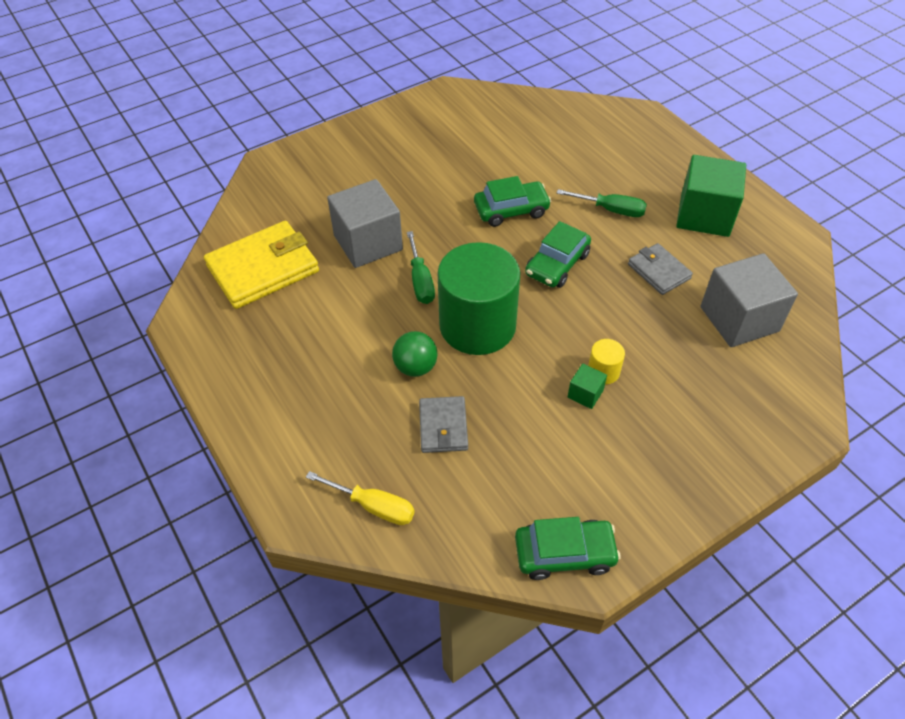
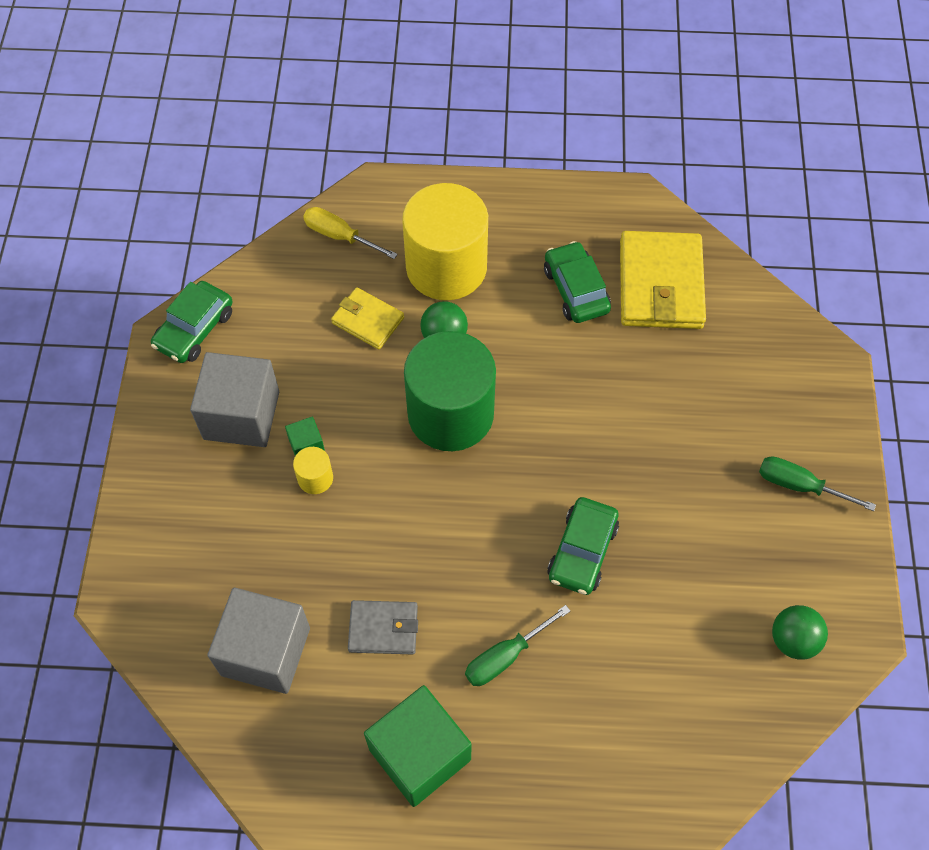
camera: 125 degrees right, 10 degrees up
yellow screwdriver [306,471,415,525] -> yellow screwdriver turned 60 degrees clockwise [303,207,398,259]
grey cube [327,179,403,268] -> grey cube moved to [190,352,279,447]
green screwdriver [407,231,435,304] -> green screwdriver moved to [759,456,876,511]
grey wallet [419,396,468,453] -> yellow wallet [331,287,404,350]
green car [525,221,591,288] -> green car moved to [544,241,611,323]
none -> yellow cylinder [402,183,488,300]
none -> green ball [772,605,828,660]

